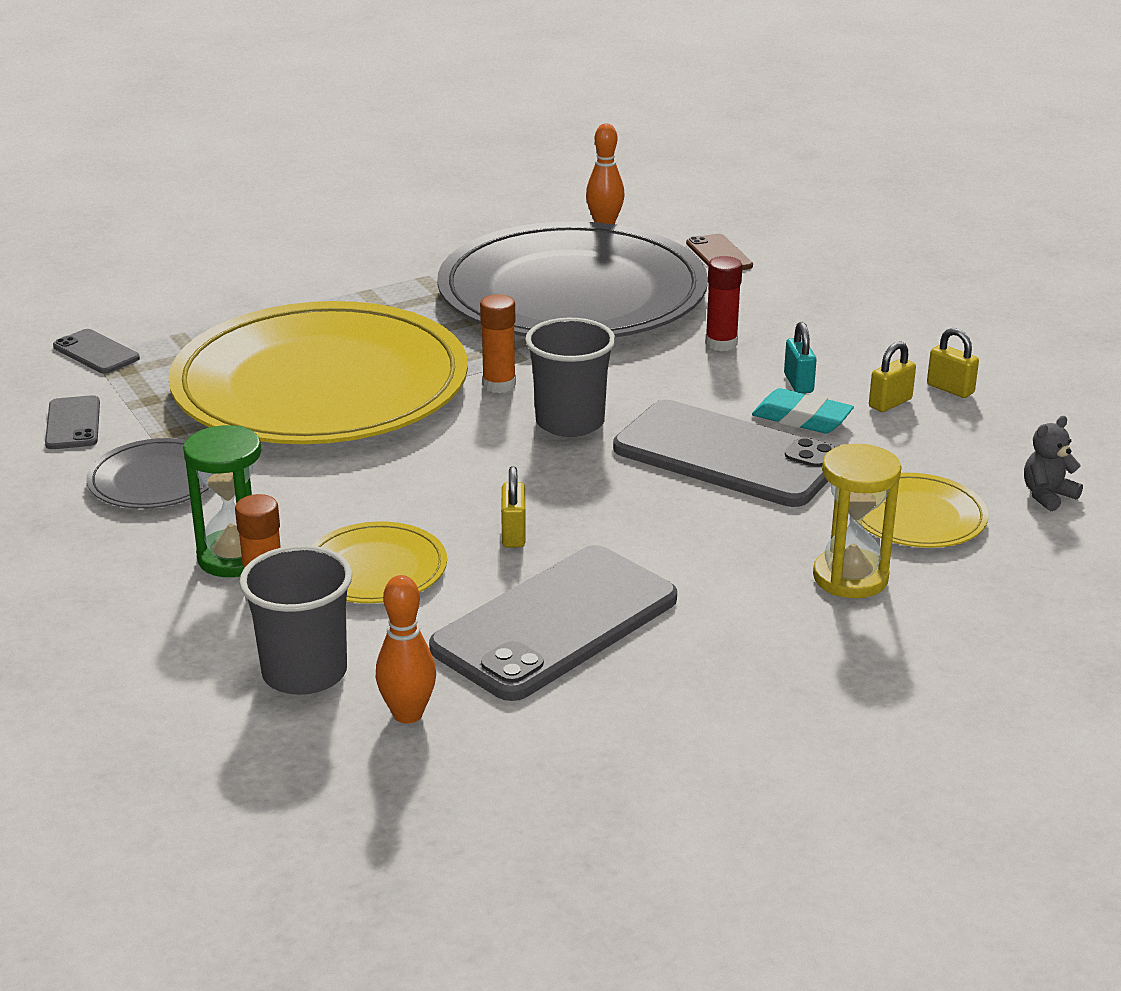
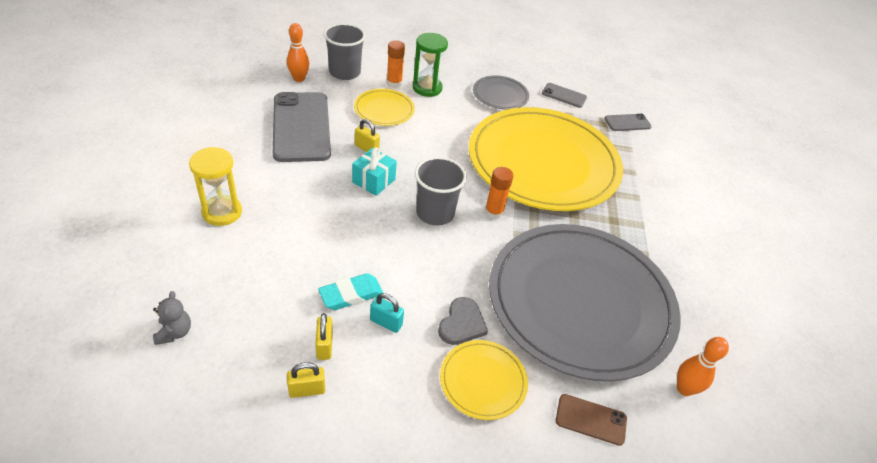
camera: 120 degrees right, 15 degrees up
grey phone [613,400,835,507] -> none
red glue stick [705,256,742,351] -> grey heart [438,297,488,345]
yellow plate [861,473,989,548] -> yellow plate moved to [440,340,528,420]
none -> turquoise gift [352,147,397,196]

